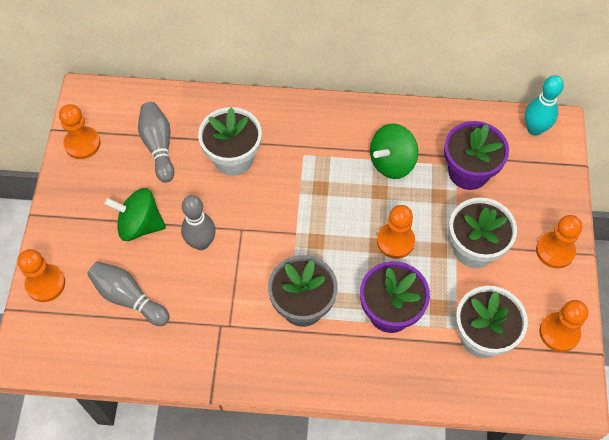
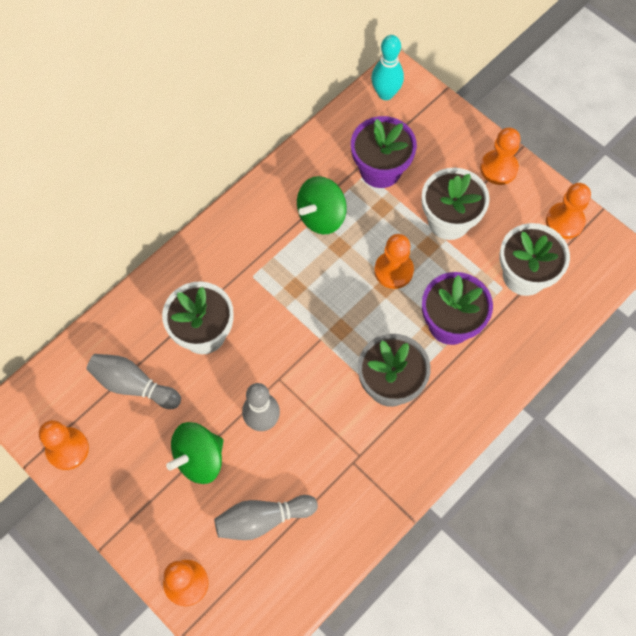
camera: 50 degrees left, 5 degrees up
green spinning top [370,123,418,179] -> green spinning top turned 45 degrees clockwise [297,176,347,235]

